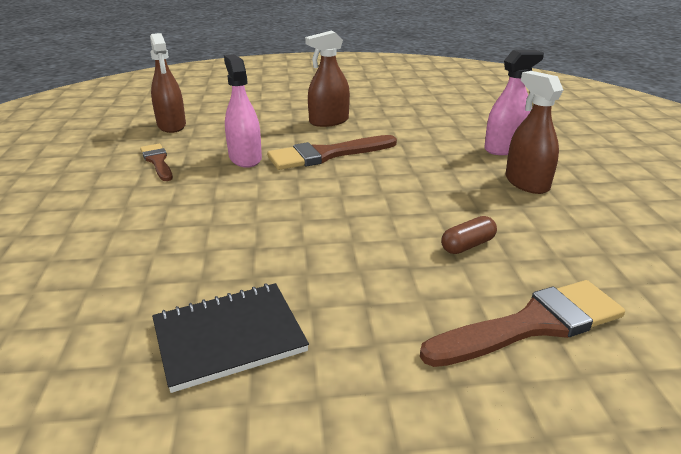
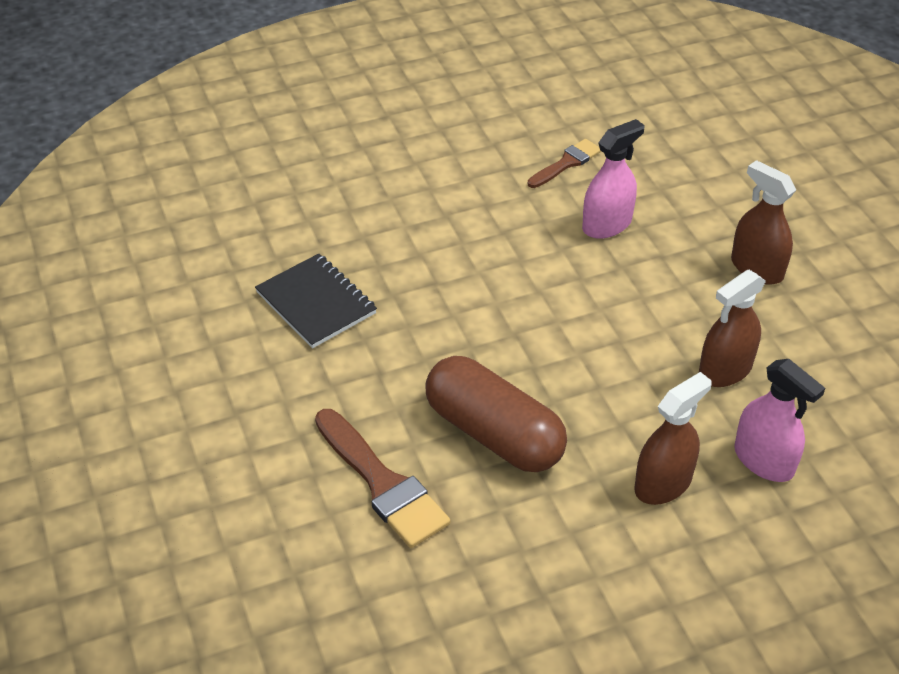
camera: 75 degrees right, 15 degrees up
brown spray bottle [150,33,186,133] -> brown spray bottle moved to [699,270,766,387]
brown brush [267,135,397,170] -> none
brown capsule [441,216,497,254] -> brown capsule [425,356,567,472], size x2.38

